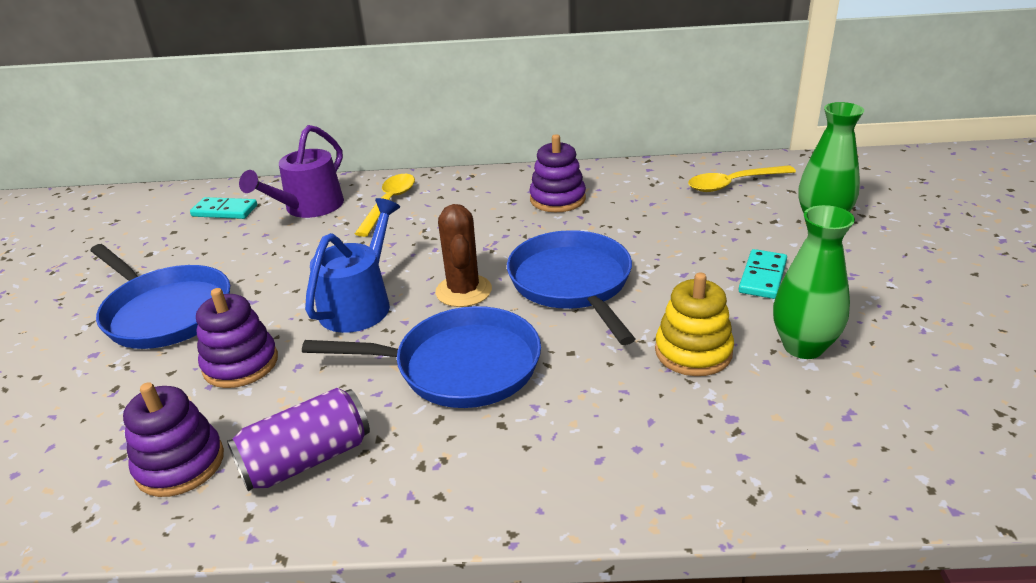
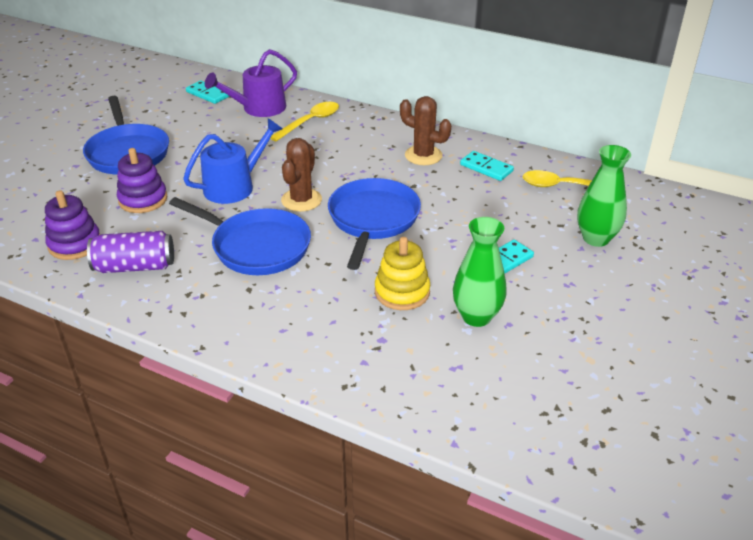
camera: 25 degrees right, 5 degrees up
purple stacking toy [529,134,586,212] -> brown cactus [400,96,451,165]
none -> turquoise domino [460,151,514,181]

